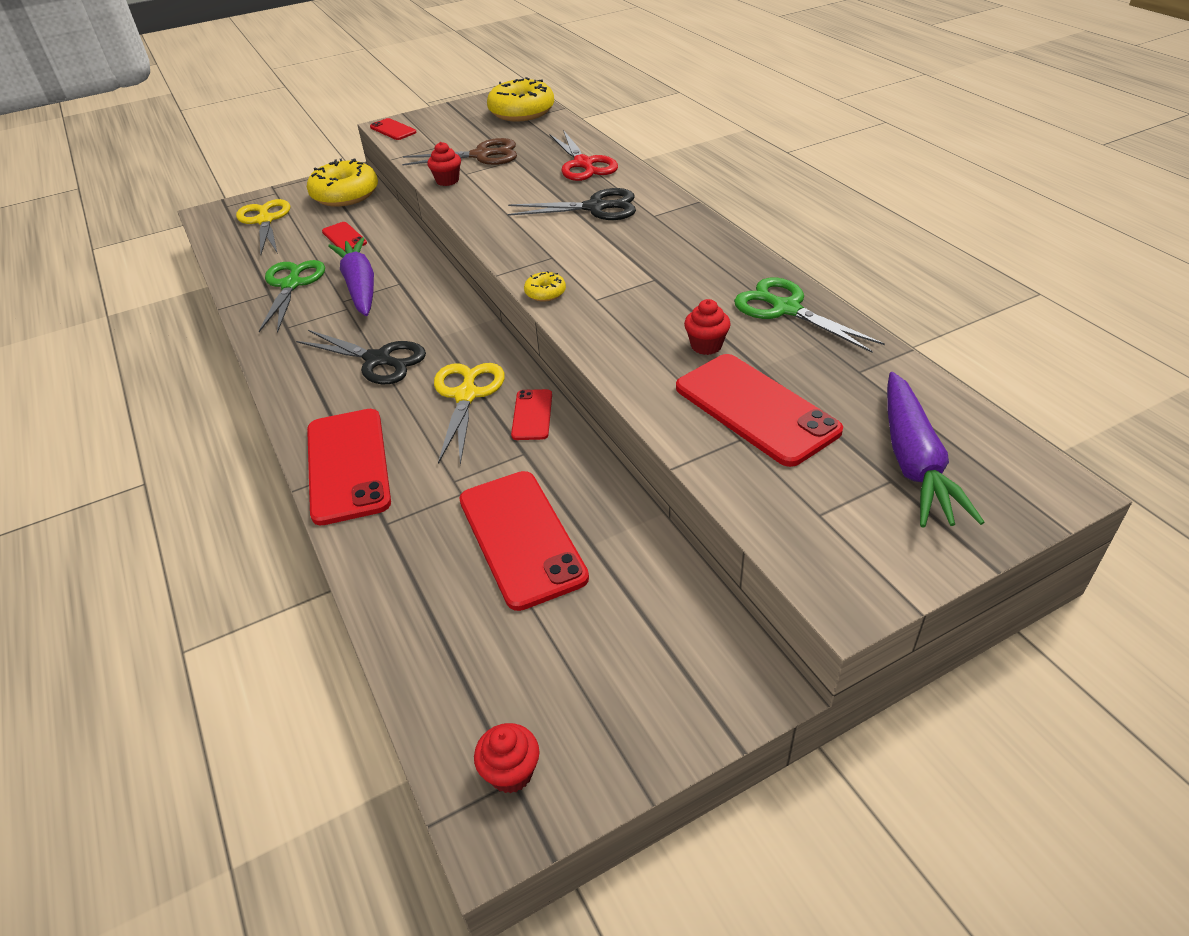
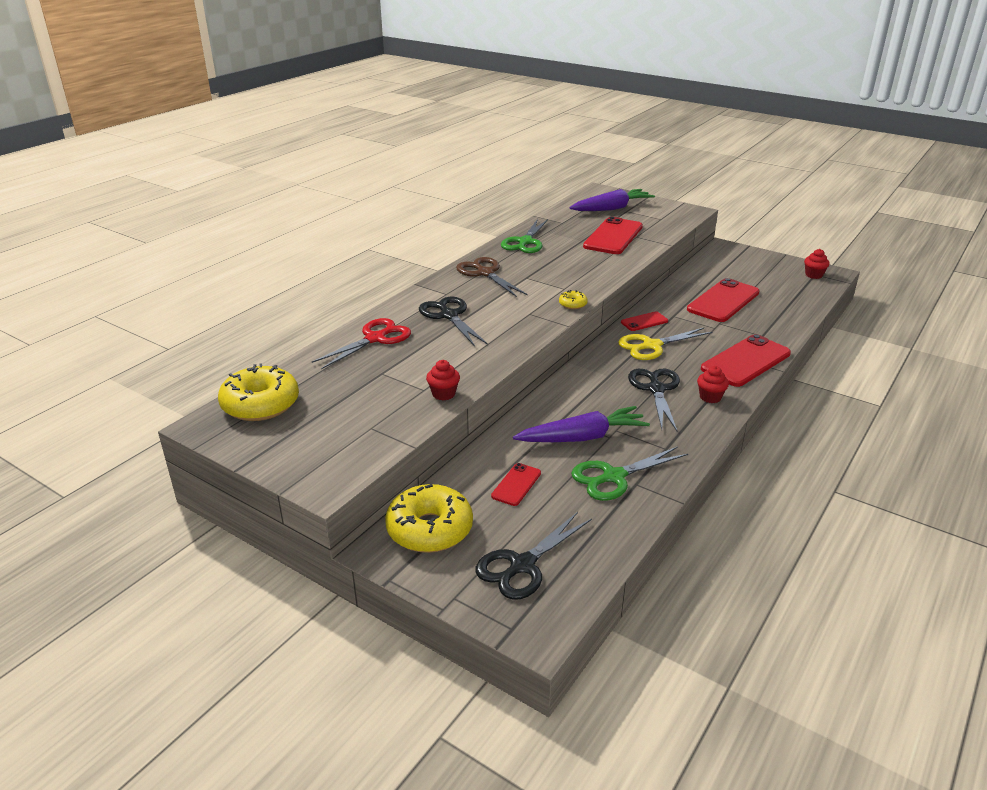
camera: 120 degrees left, 10 degrees down
yellow scissors [236,199,290,255] -> black scissors [475,512,592,600]
purple carrot [328,237,374,316] -> purple carrot turned 150 degrees counterclockwise [513,406,650,442]
red phone [370,118,417,140] -> none
brown scissors [402,138,517,165] -> brown scissors moved to [456,257,527,297]
red cupcake [684,299,731,355] -> red cupcake moved to [697,366,729,403]

